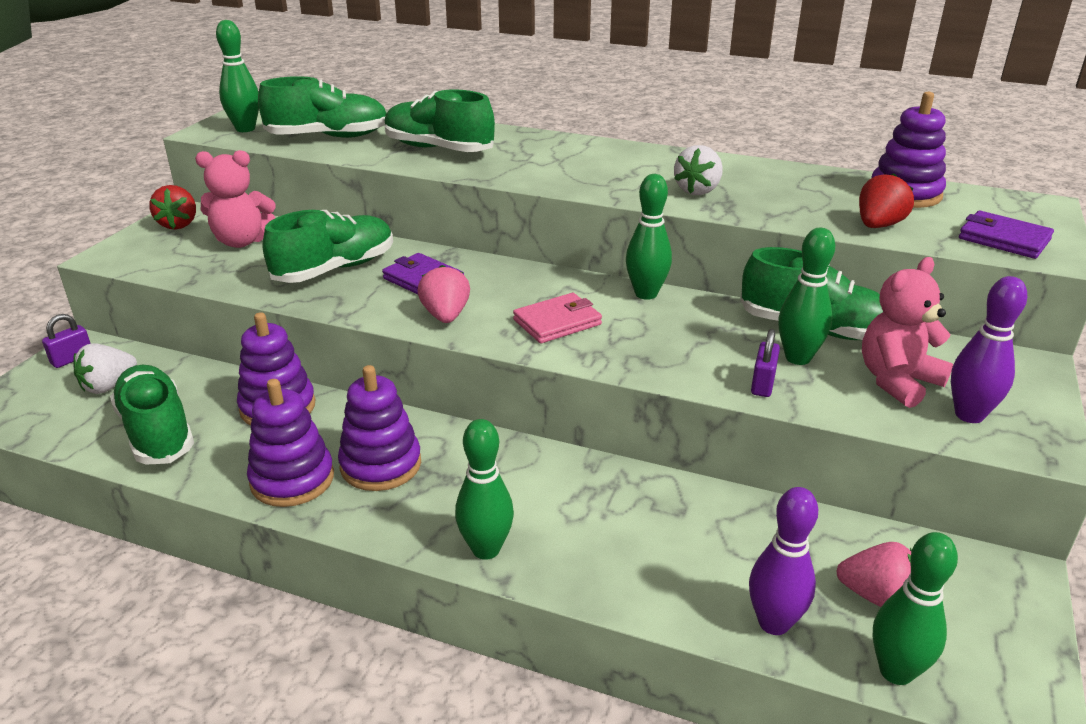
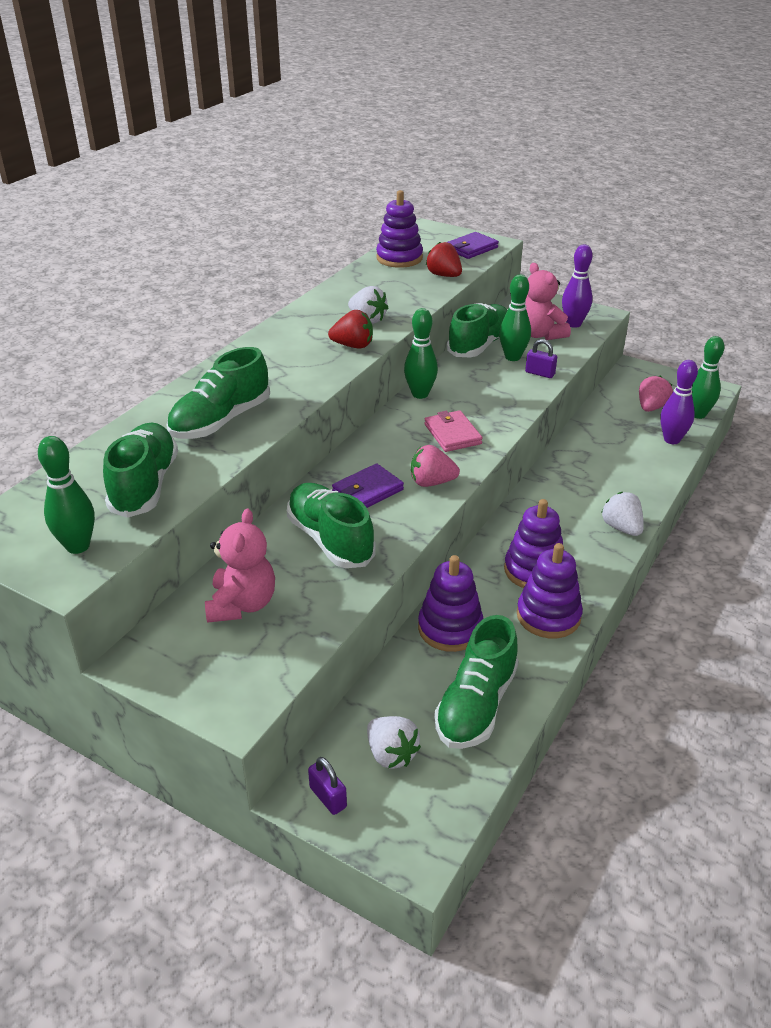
camera: 80 degrees left, 5 degrees up
green shoe [110,365,194,464] -> green shoe turned 45 degrees counterclockwise [434,615,519,749]
red strawberry [150,185,196,230] -> red strawberry moved to [328,310,373,348]
green bowling pin [455,419,514,560] -> white strawberry [601,492,644,536]

